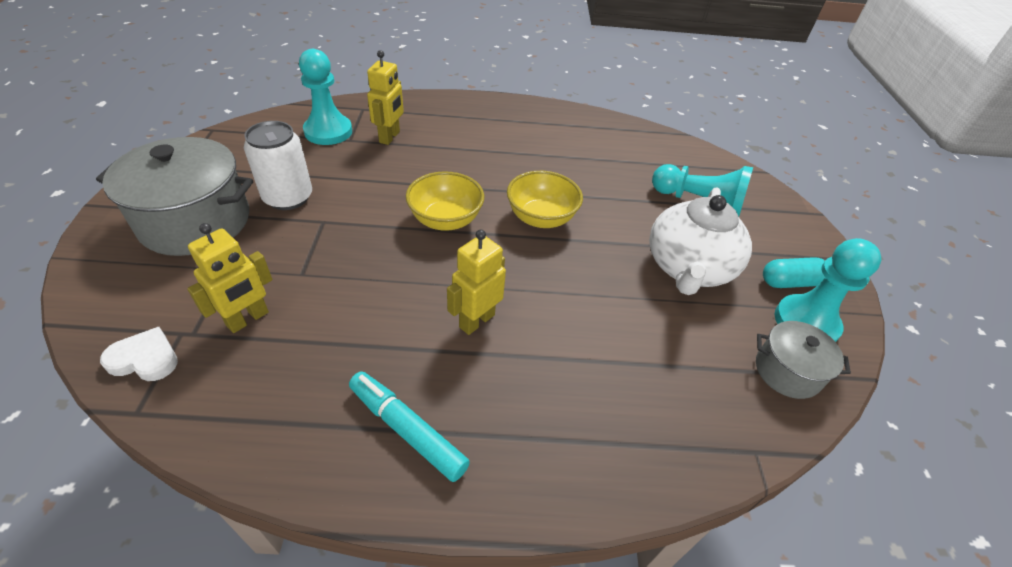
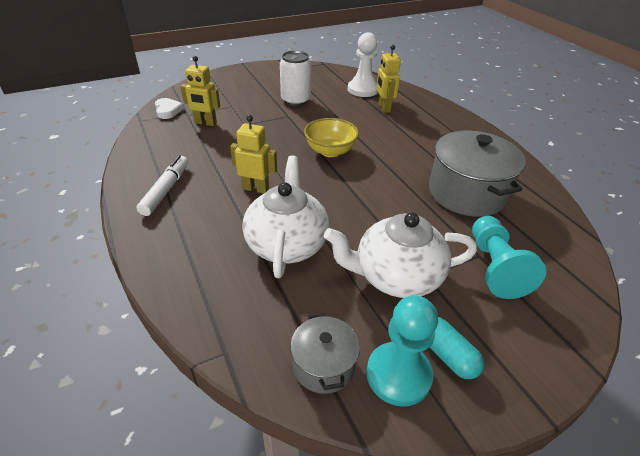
camera: 65 degrees right, 5 degrees down
grey pot [96,137,253,256] -> grey pot moved to [429,131,526,217]
turquoise pawn [299,49,352,145] -> white pawn [348,32,378,97]
turquoise marker [349,371,470,482] -> white marker [137,155,188,216]
yellow robot [367,50,404,145] -> yellow robot turned 90 degrees clockwise [376,45,401,113]
yellow bowl [507,171,583,228] -> none
none -> white teapot [242,156,329,278]

